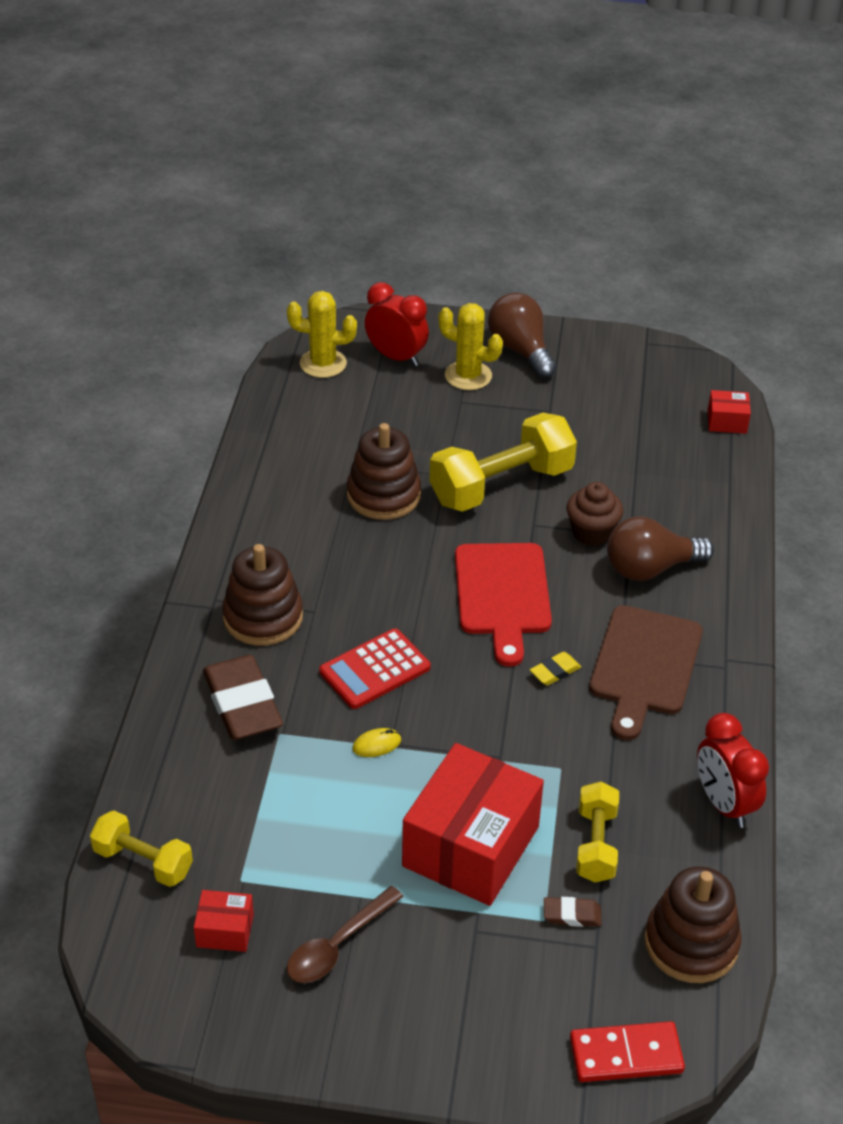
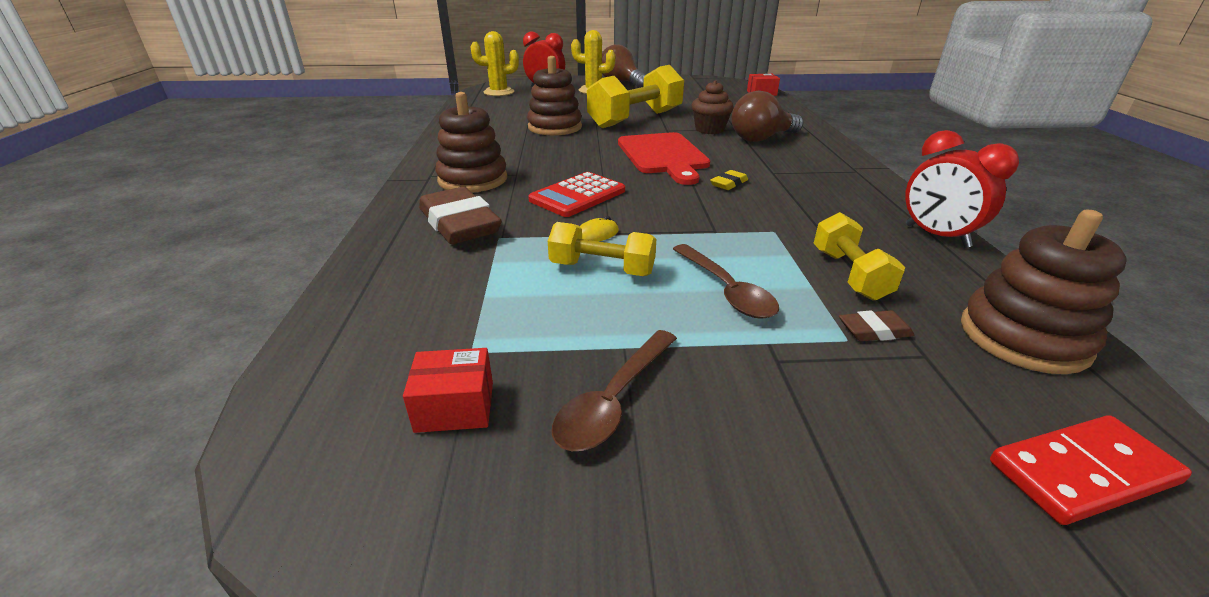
camera: 10 degrees left, 10 degrees down
yellow dumbbell [90,811,193,887] -> yellow dumbbell moved to [548,222,656,276]
red box [402,743,544,906] -> brown spoon [673,244,779,319]
brown cutting board [589,605,703,740] -> none

